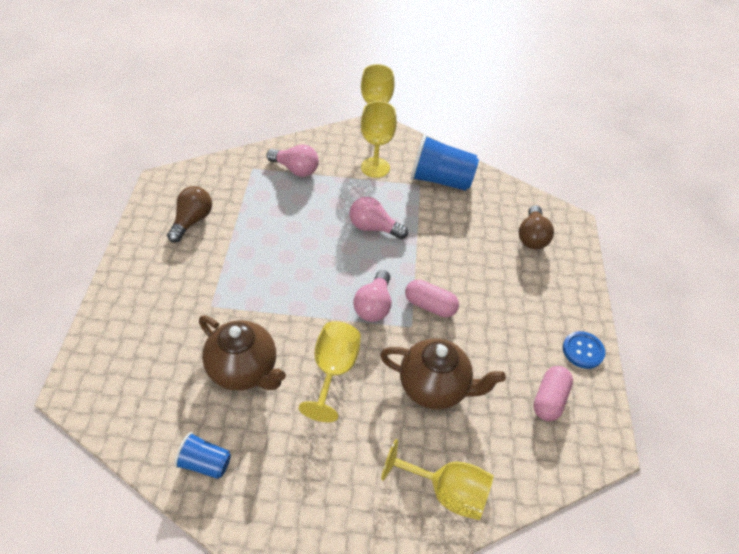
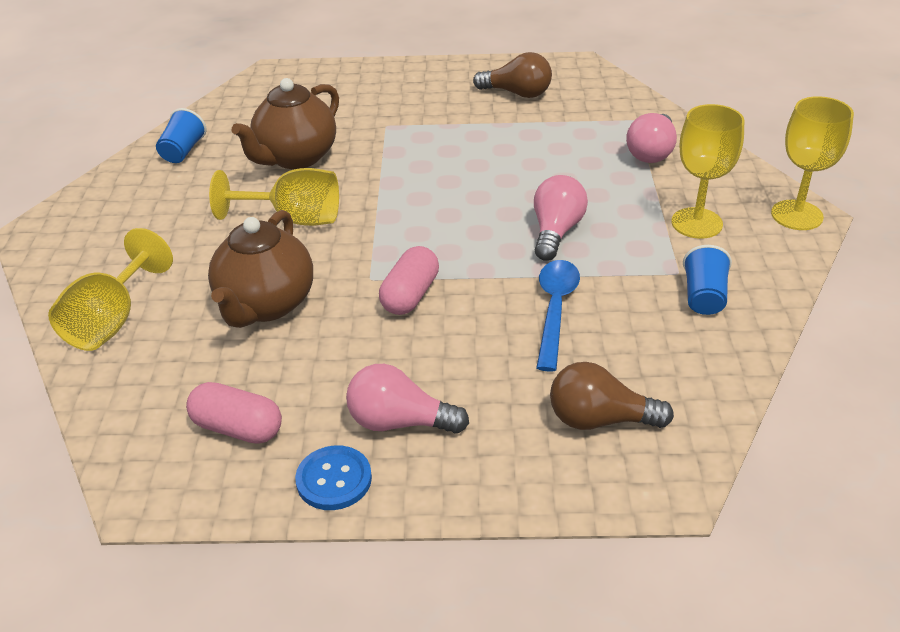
camera: 90 degrees right, 10 degrees down
pink light bulb [353,270,391,322] -> pink light bulb moved to [346,364,469,434]
blue cup [411,134,479,191] -> blue cup [683,245,732,315], size x0.55
none -> blue spoon [536,260,580,372]

